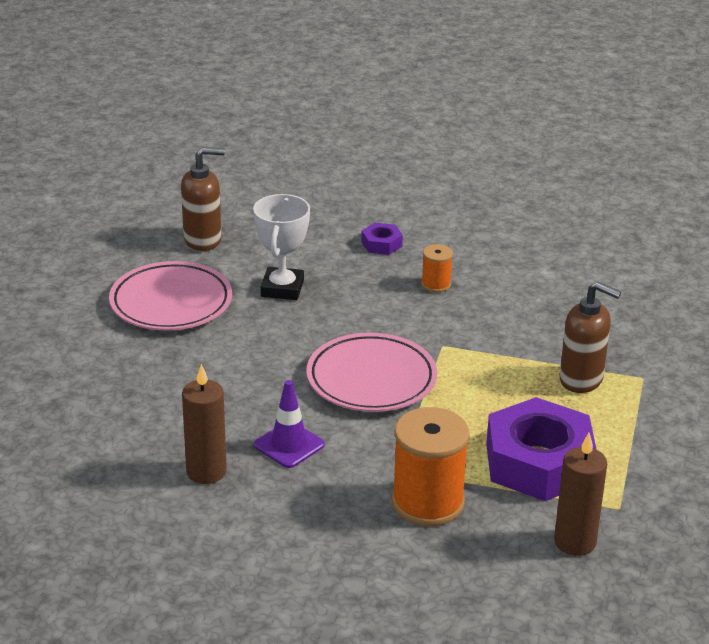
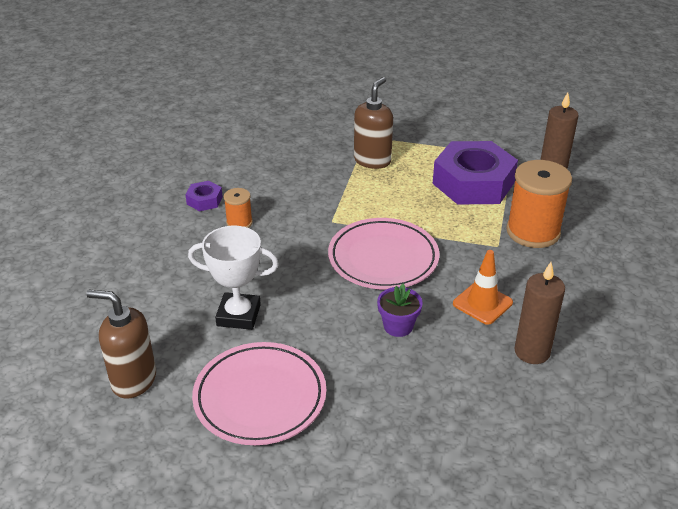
camera: 90 degrees left, 5 degrees up
brown soap dispenser [181,147,225,251] -> brown soap dispenser turned 60 degrees counterclockwise [87,290,156,399]
purple traffic cone [254,380,325,468] -> orange traffic cone [453,250,513,325]
purple nut [361,223,403,255] -> purple nut moved to [185,181,223,211]
none -> purple flower pot [377,284,423,337]

